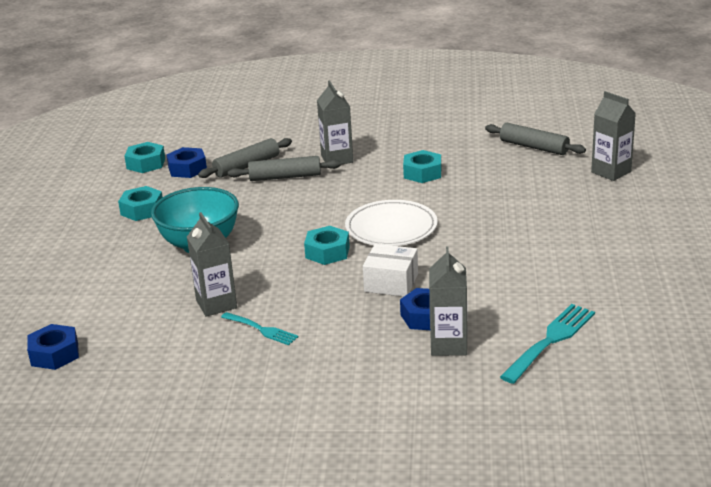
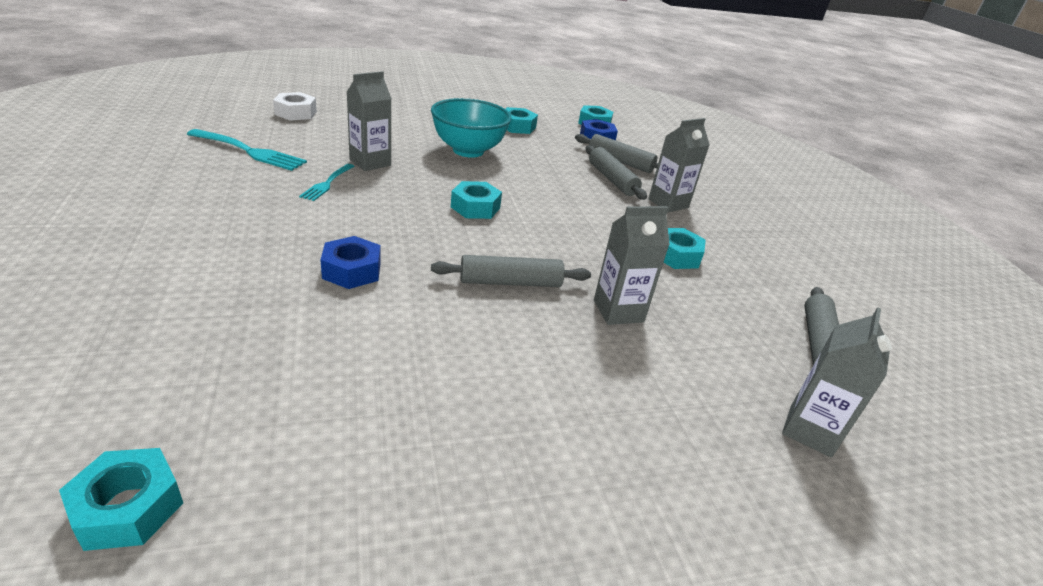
camera: 65 degrees right, 5 degrees up
blue nut [27,324,79,370] -> white nut [273,92,317,121]
white plate [345,200,438,246] -> none
white box [363,244,418,297] -> none
grey carton [429,246,467,356] -> grey carton moved to [594,206,670,325]
turquoise fork [500,304,595,384] -> turquoise fork moved to [187,129,307,171]
none -> turquoise nut [59,448,183,551]
none -> grey rolling pin [431,255,591,287]

